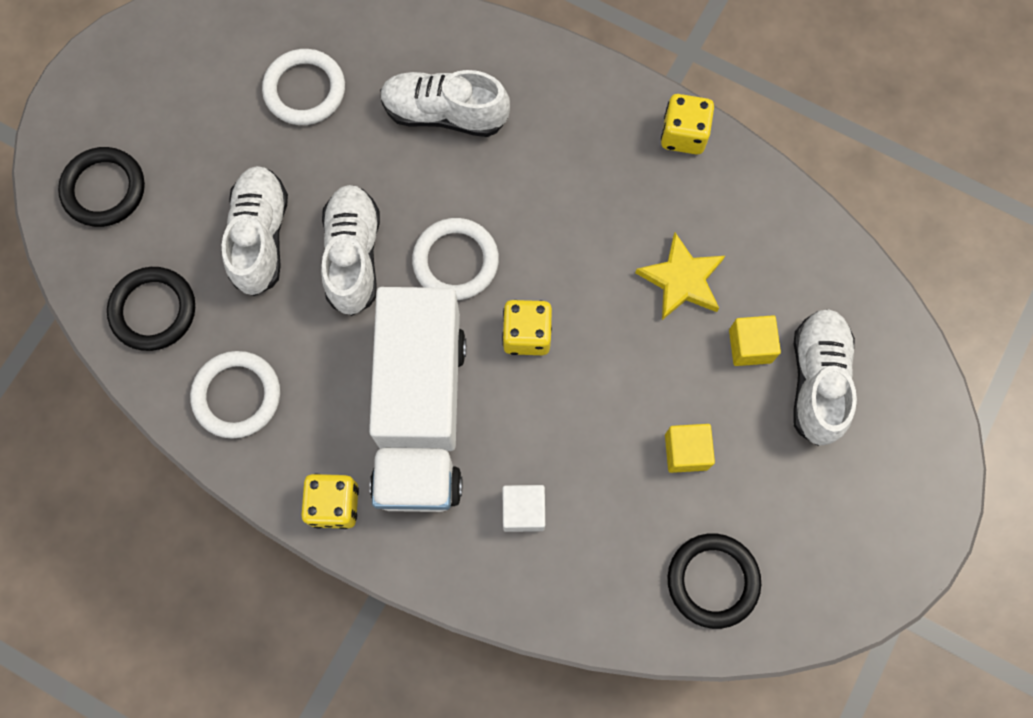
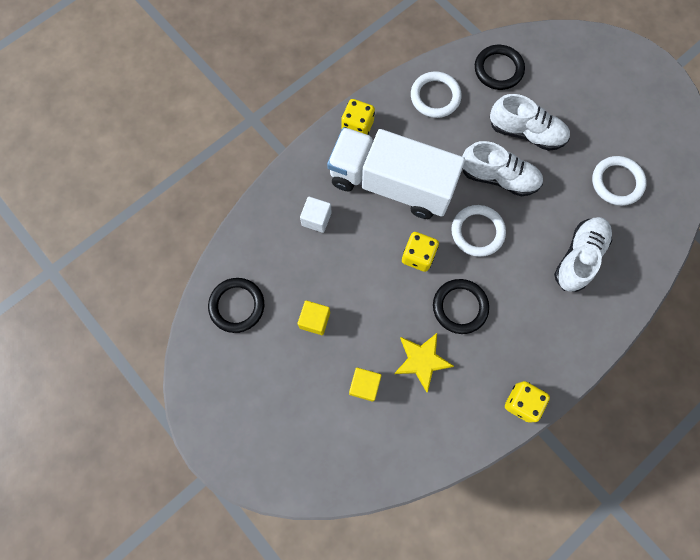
camera: 110 degrees right, 0 degrees up
black ring [58,147,145,227] -> black ring moved to [433,279,489,334]
white shoe [793,309,857,446] -> none

